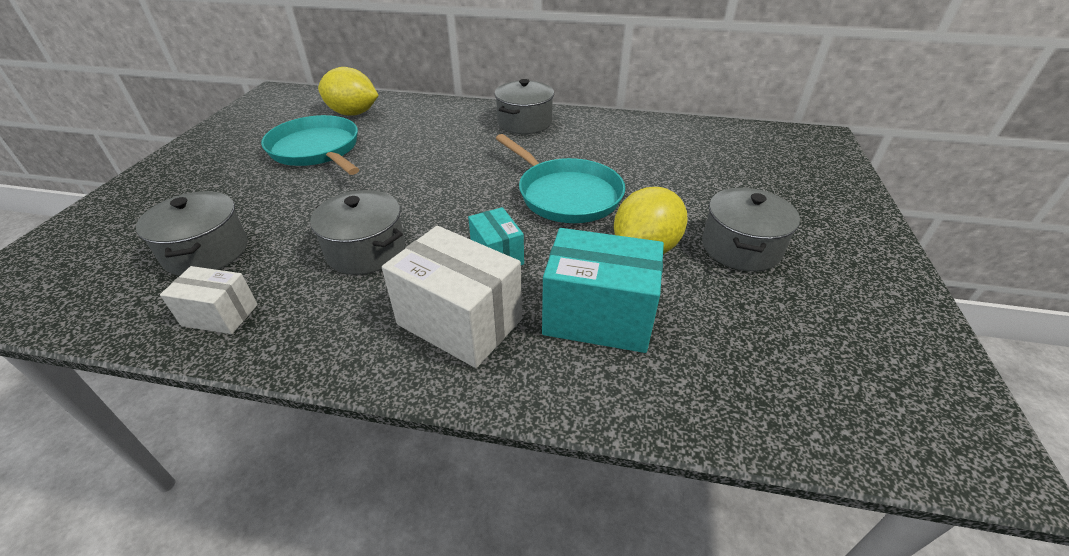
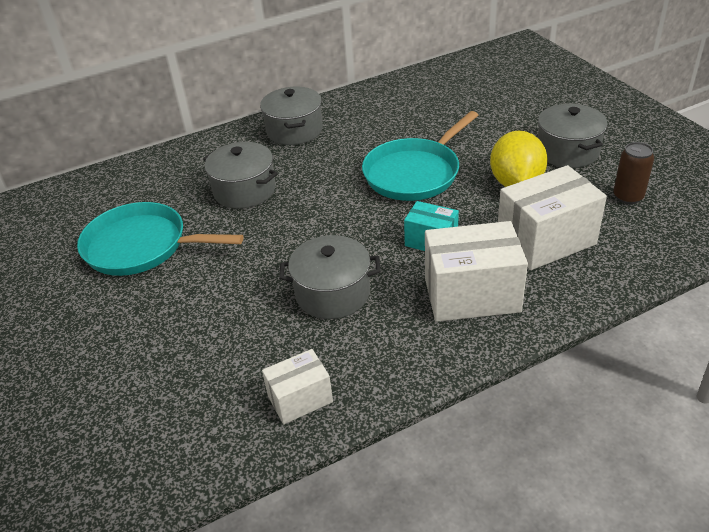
camera: 35 degrees left, 0 degrees up
grey pot [136,191,247,276] -> grey pot moved to [203,142,278,209]
yellow lemon [318,67,379,116] -> none
turquoise pan [495,134,625,223] -> turquoise pan turned 120 degrees clockwise [362,111,478,201]
turquoise box [542,228,664,353] -> white box [498,165,607,270]
none -> brown can [613,142,654,204]

